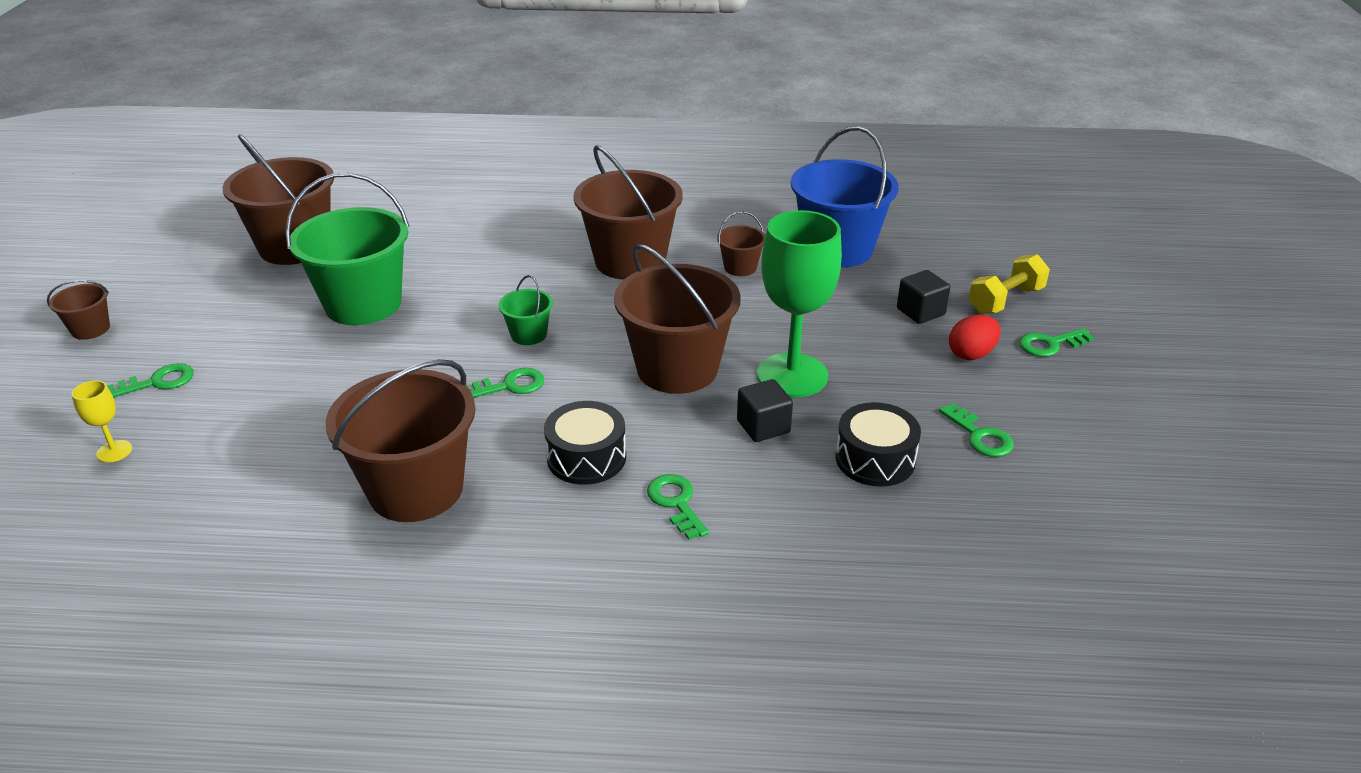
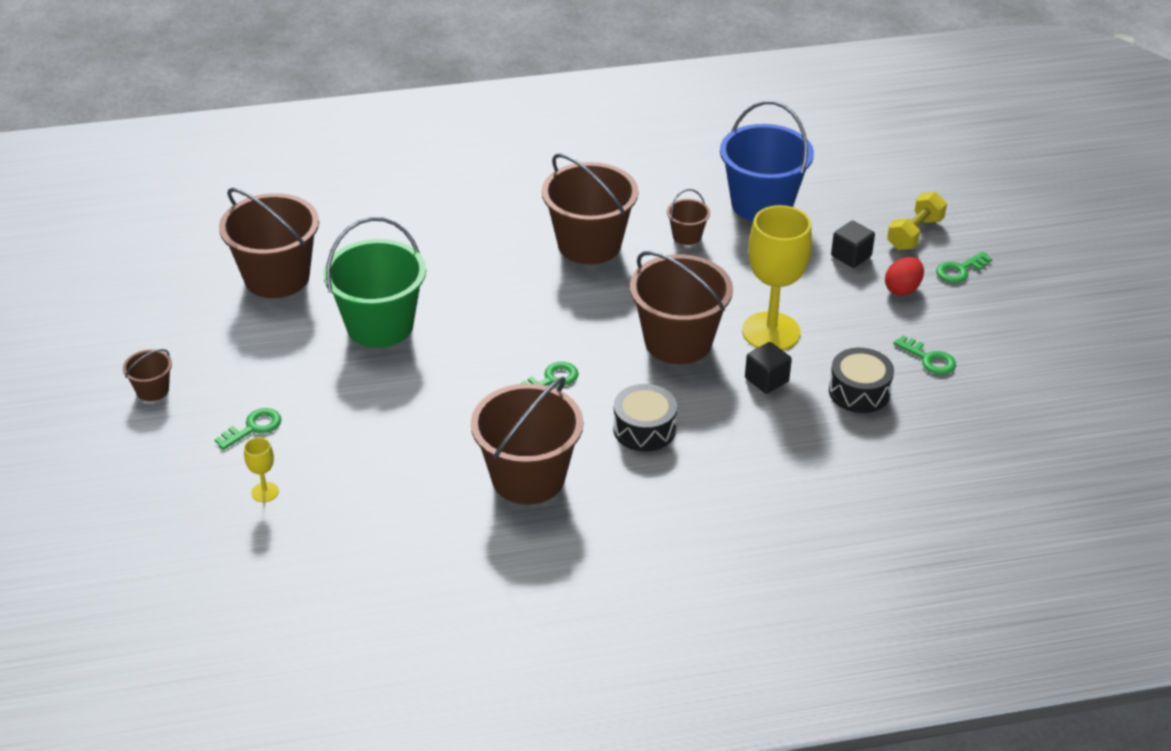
camera: 15 degrees left, 5 degrees up
green bucket [498,275,553,345] -> none
green key [647,474,709,540] -> none
green goblet [757,210,842,397] -> yellow goblet [742,205,812,350]

